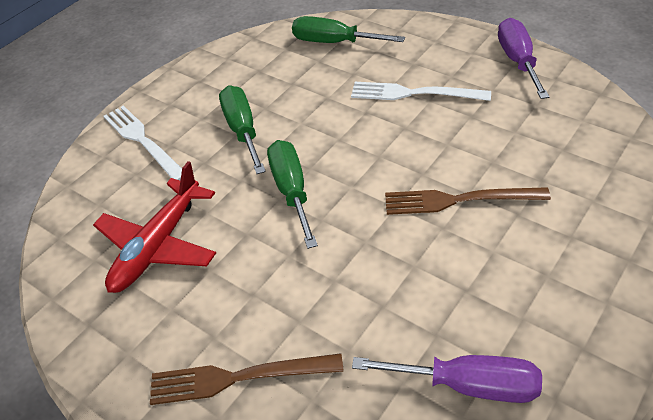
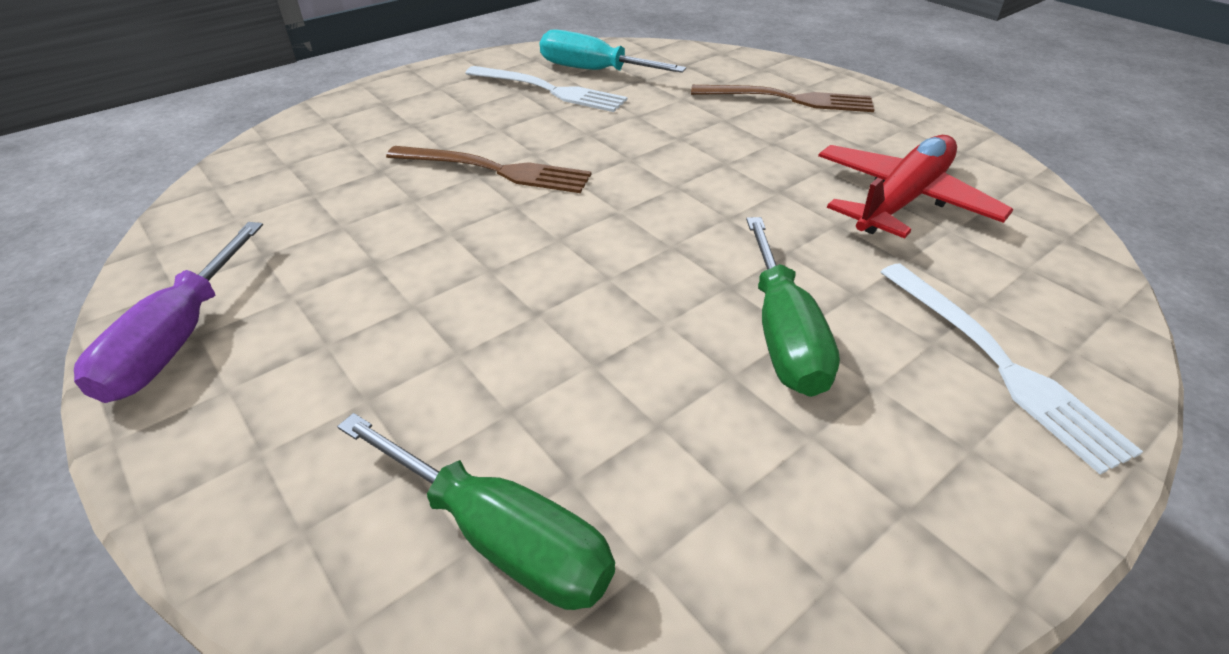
camera: 170 degrees left, 5 degrees down
green screwdriver [267,140,318,249] -> none
white fork [351,82,491,101] -> white fork moved to [465,66,627,112]
purple screwdriver [352,355,542,403] -> turquoise screwdriver [540,29,686,73]

